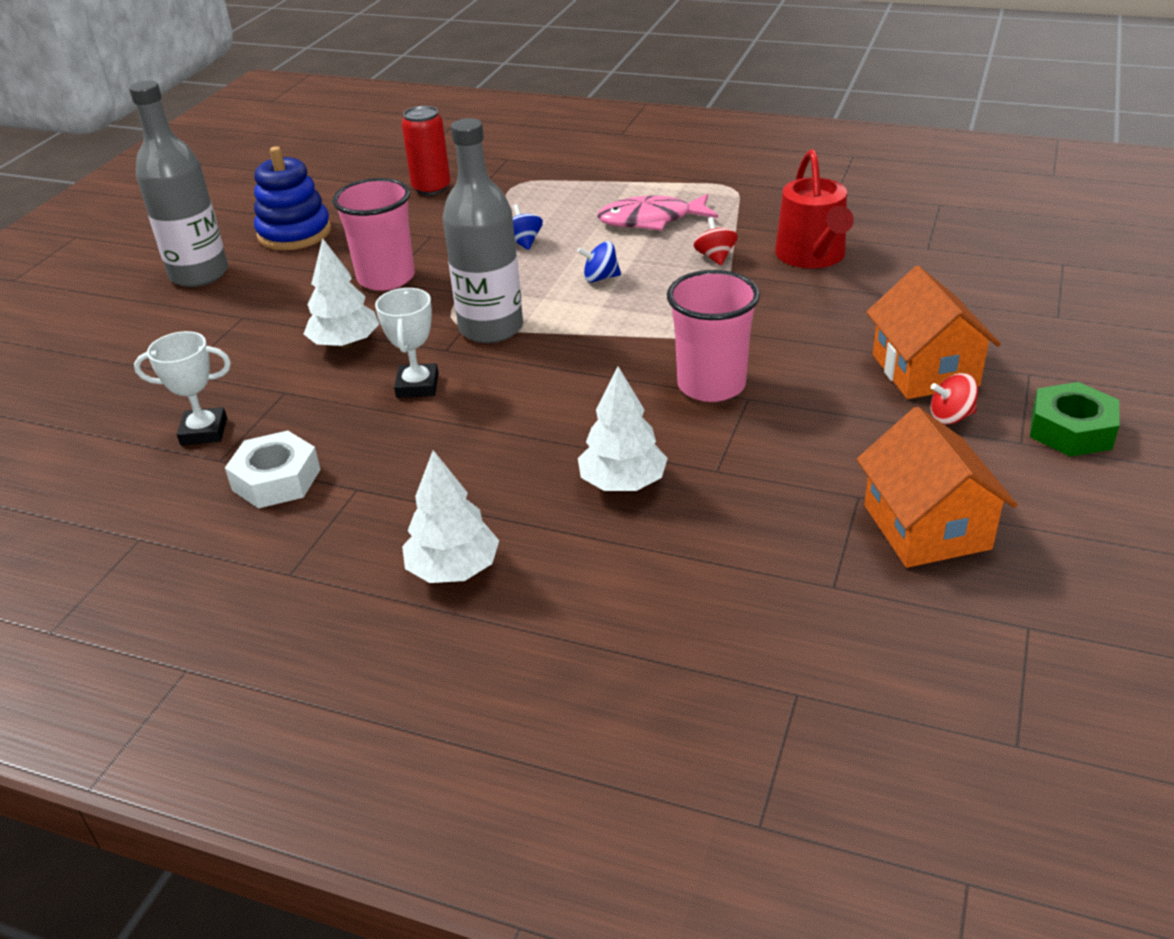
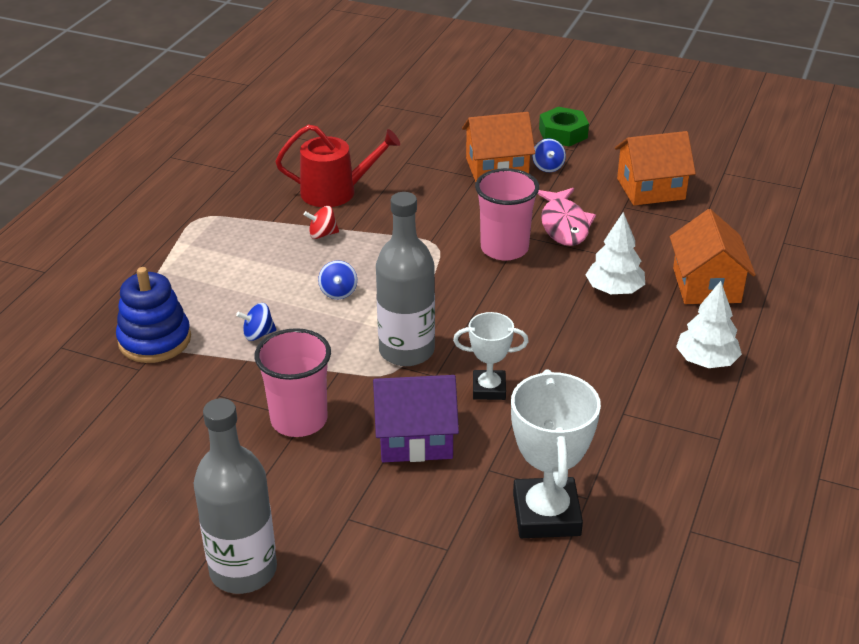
camera: 90 degrees left, 0 degrees up
white trophy [134,331,231,445] -> white trophy [511,369,601,538], size x1.69
white nut [225,431,321,508] -> none
blue stacking toy [254,146,331,250] -> blue stacking toy moved to [116,267,191,363]
white tree [304,238,379,348] -> purple house [373,375,459,462]
red can [402,106,451,195] -> none
pink fish [597,194,718,231] -> pink fish moved to [537,188,596,246]
red spinning top [931,373,978,425] -> blue spinning top [532,139,566,172]
none -> orange house [670,209,756,304]

